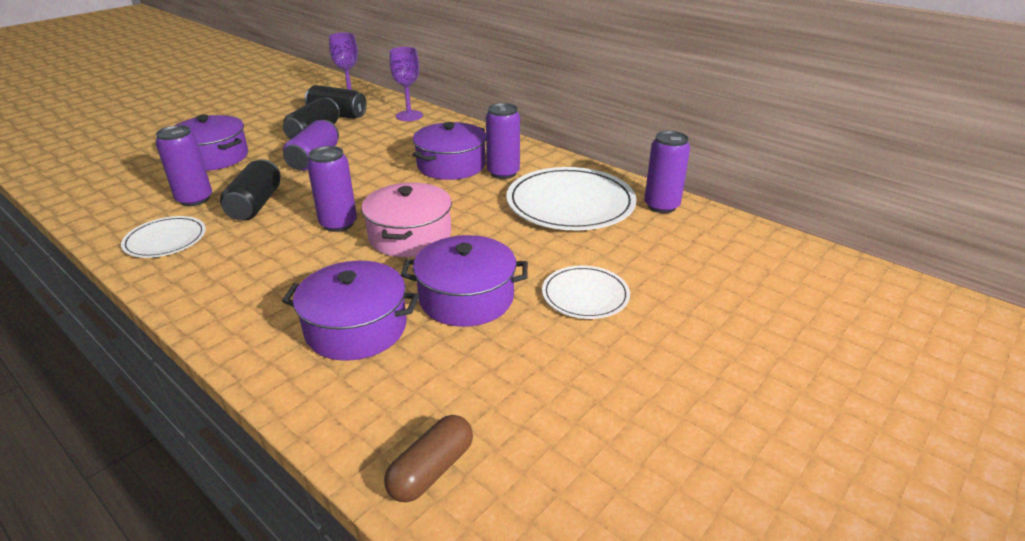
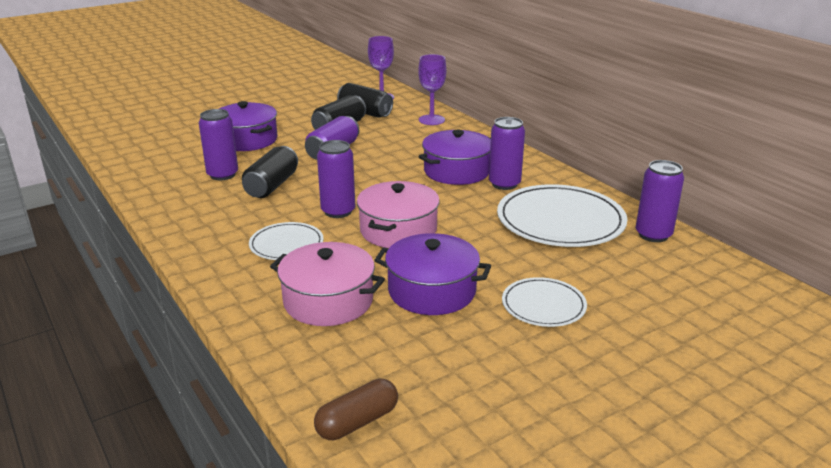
camera: 15 degrees right, 5 degrees down
white plate [121,216,206,258] -> white plate moved to [249,222,324,260]
purple pot [282,261,419,361] -> pink pot [270,242,385,326]

